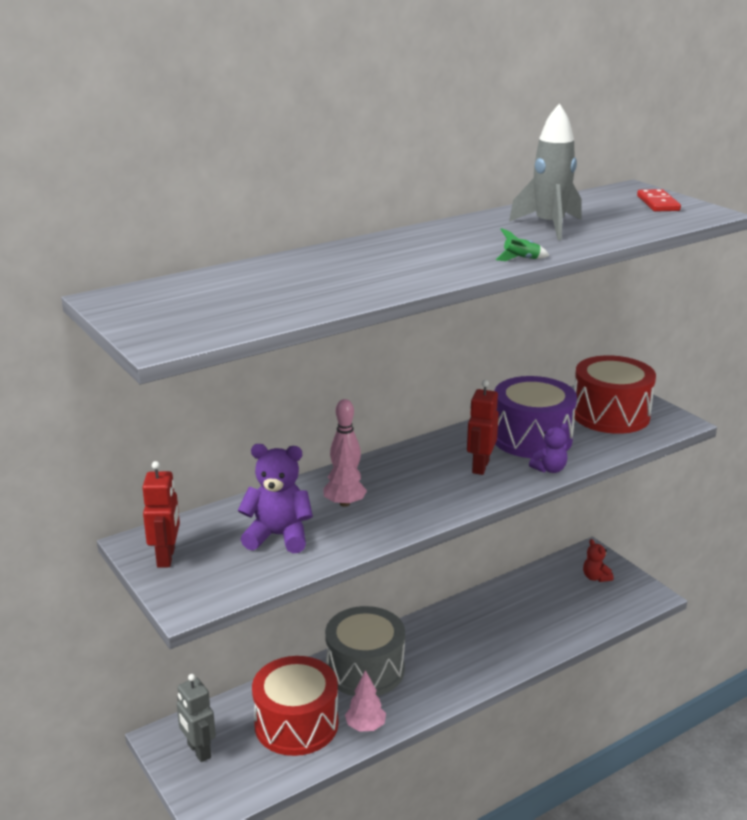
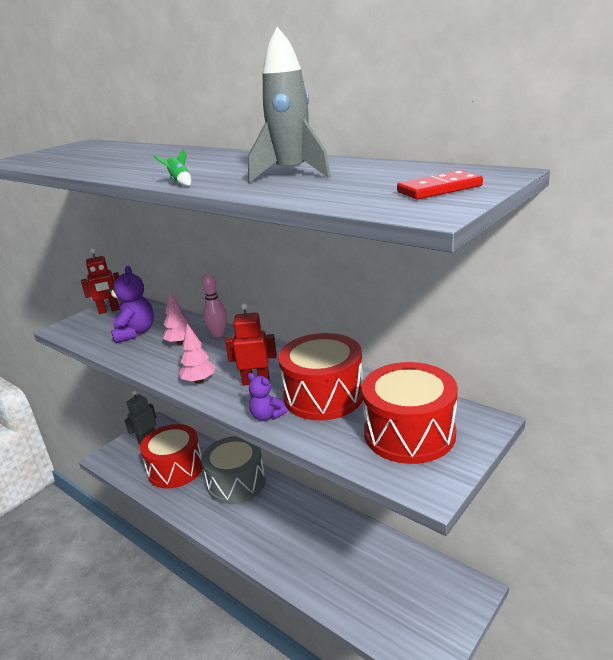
camera: 75 degrees right, 0 degrees up
pink tree [345,670,386,732] -> pink tree moved to [179,324,216,384]
purple drum [494,376,577,458] -> red drum [278,333,363,420]
red teddy bear [583,539,614,582] -> none

